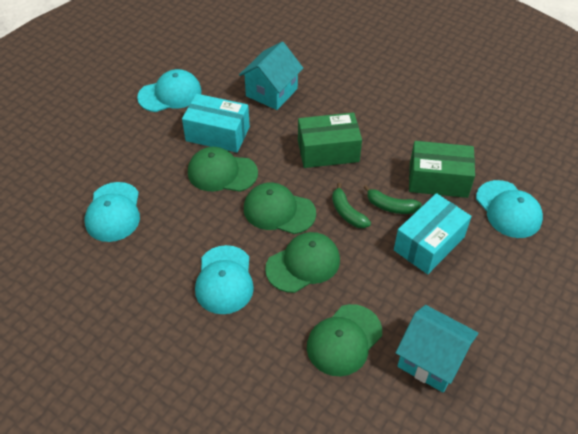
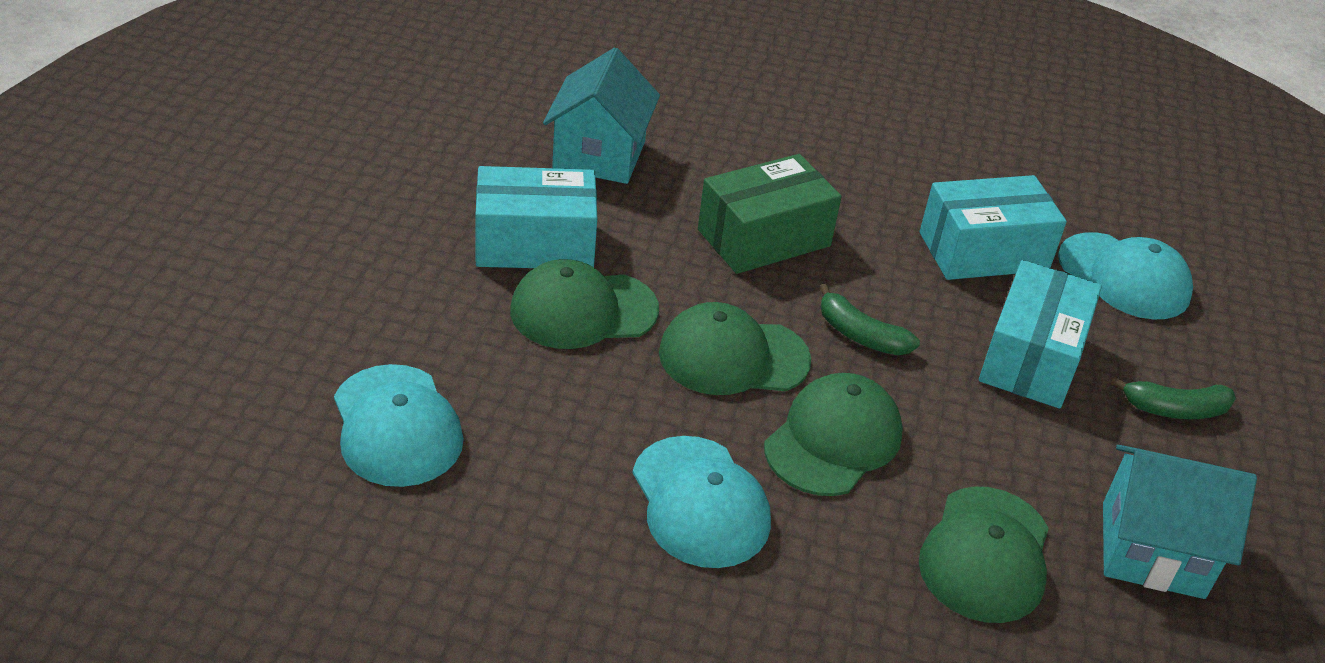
camera: 25 degrees left, 10 degrees down
turquoise cap [137,69,202,112] -> none
green banana [364,185,422,214] -> green banana moved to [1110,377,1236,419]
green box [409,141,475,198] -> turquoise box [920,175,1067,280]

